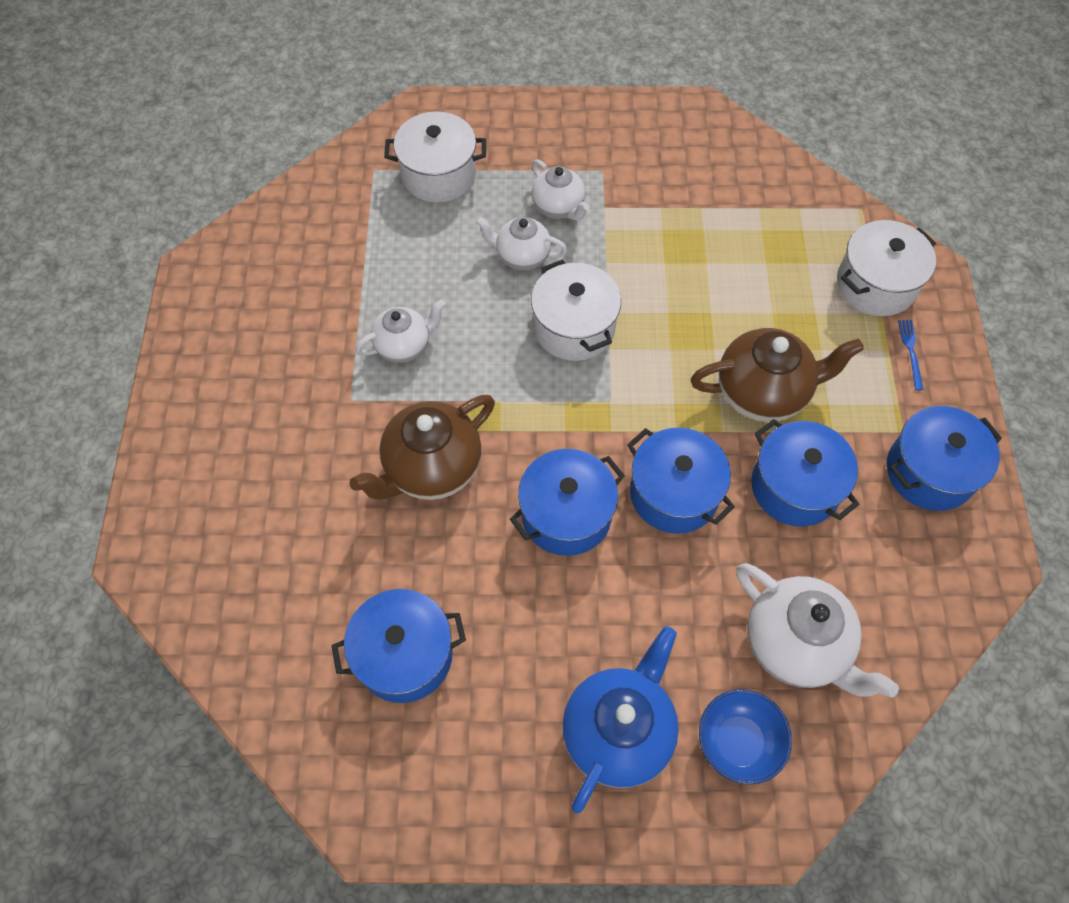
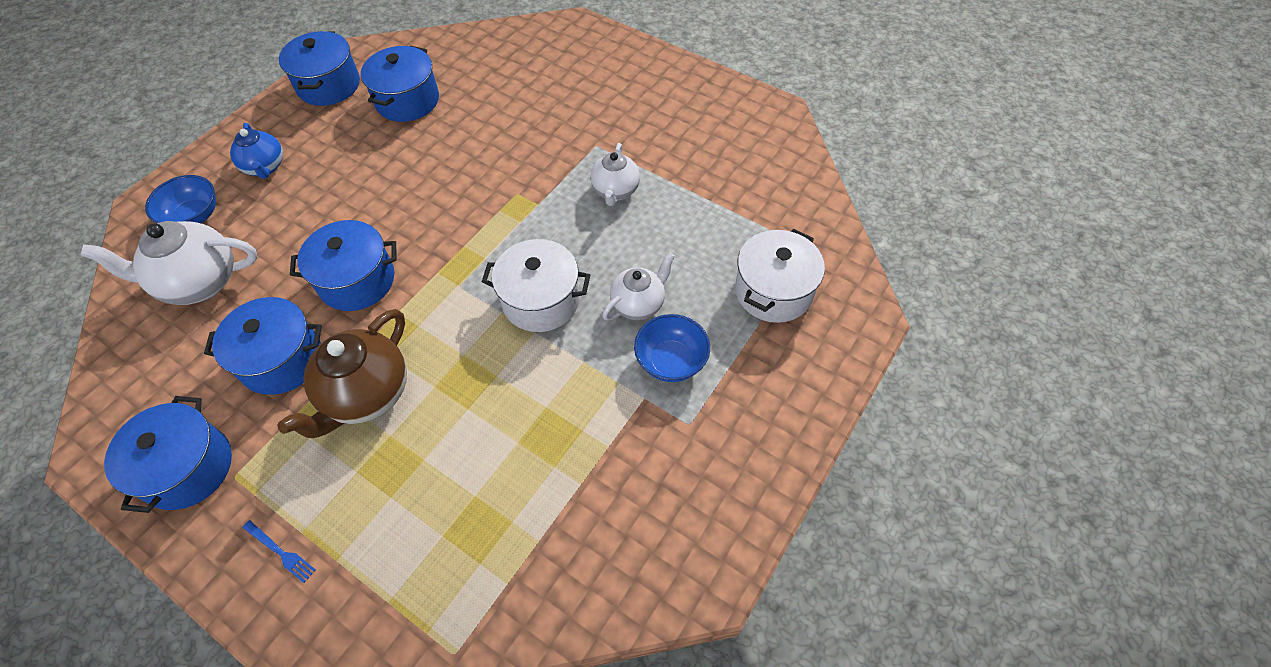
camera: 125 degrees right, 5 degrees down
brown teapot [349,395,495,500] -> none
blue pot [510,449,625,556] -> blue pot moved to [279,31,360,106]
white teapot [532,159,590,221] -> blue bowl [634,314,710,382]
blue teapot [562,626,679,814] -> blue teapot [230,123,283,179], size x0.62
white pot [837,220,936,316] -> none

